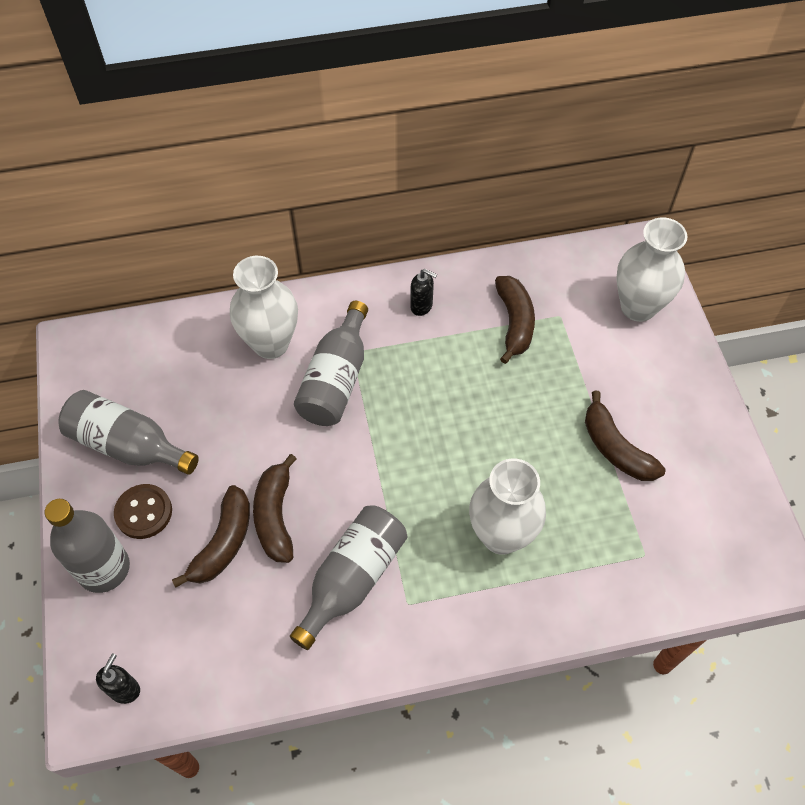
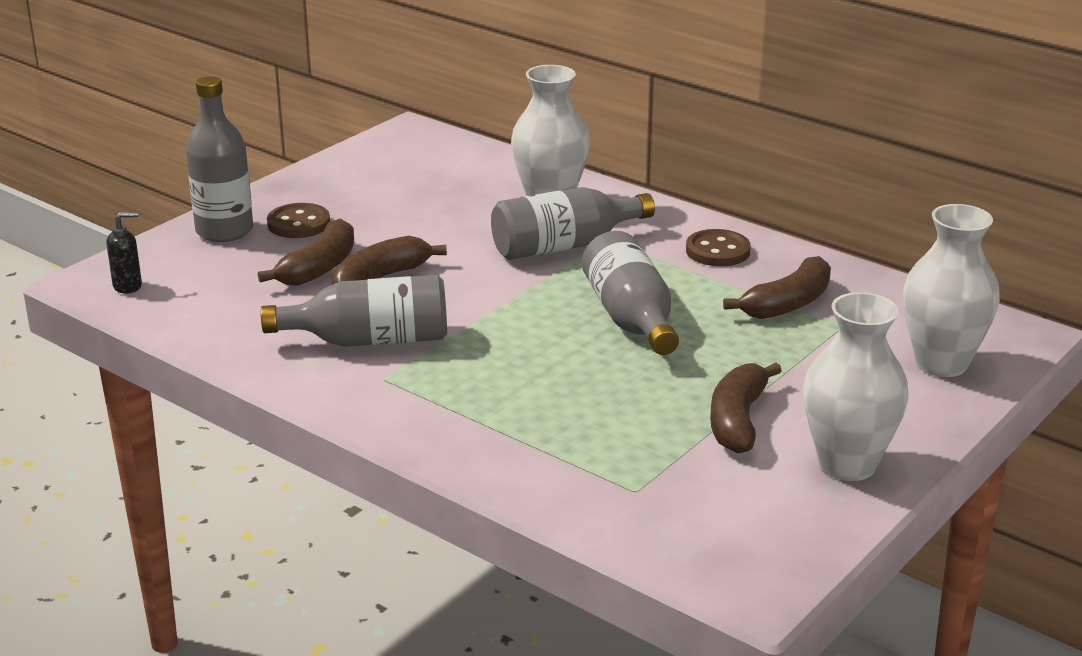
camera: 50 degrees right, 30 degrees down
grey bottle [58,390,199,475] -> grey bottle moved to [582,231,679,355]
brown banana [172,485,250,588] -> brown banana turned 45 degrees counterclockwise [258,218,354,286]
black soap dispenser [410,269,437,316] -> brown button [686,229,751,266]
white vase [469,458,546,555] -> white vase moved to [803,292,909,481]

